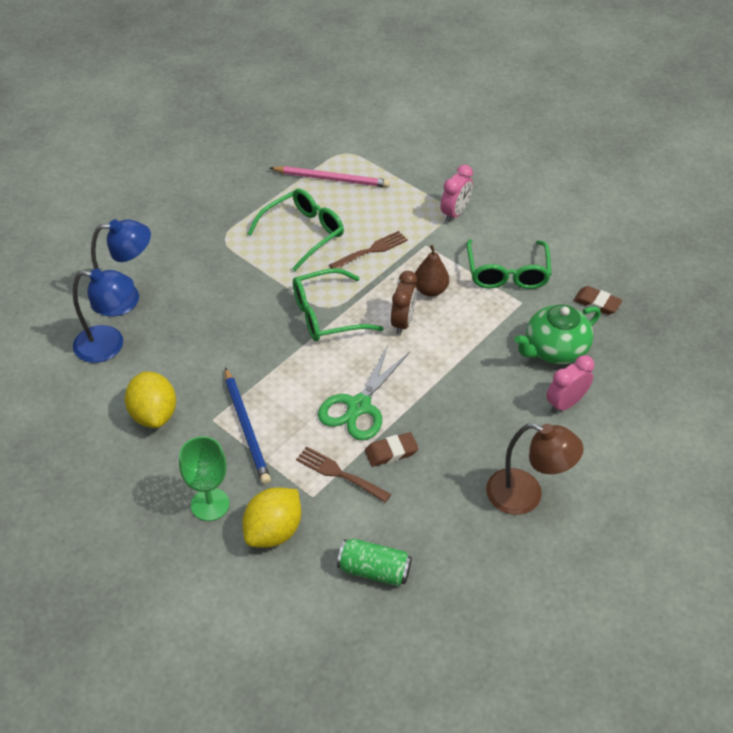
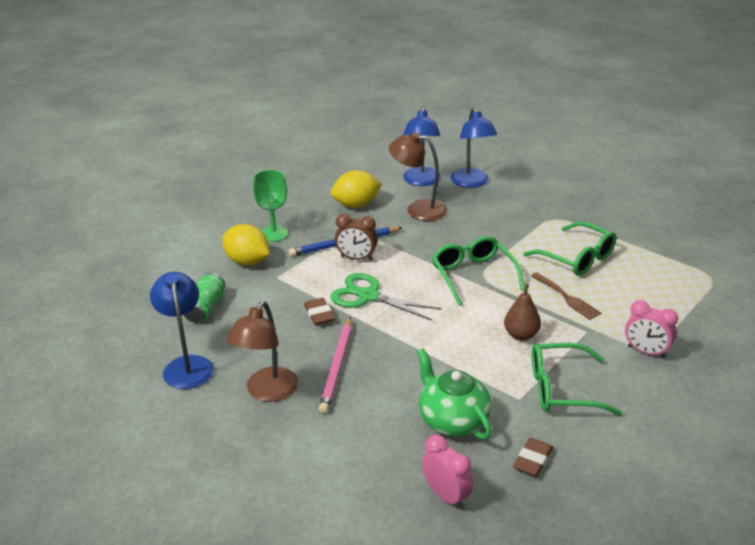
camera: 90 degrees right, 15 degrees down
pink pencil [270,166,390,188] -> pink pencil moved to [319,317,352,413]
brown fork [296,446,391,503] -> none
brown clock [391,271,417,335] -> brown clock moved to [335,213,378,261]
pink clock [546,355,594,413] -> pink clock moved to [422,435,473,509]
none -> blue lamp [150,272,214,389]
none -> brown lamp [389,132,447,221]

